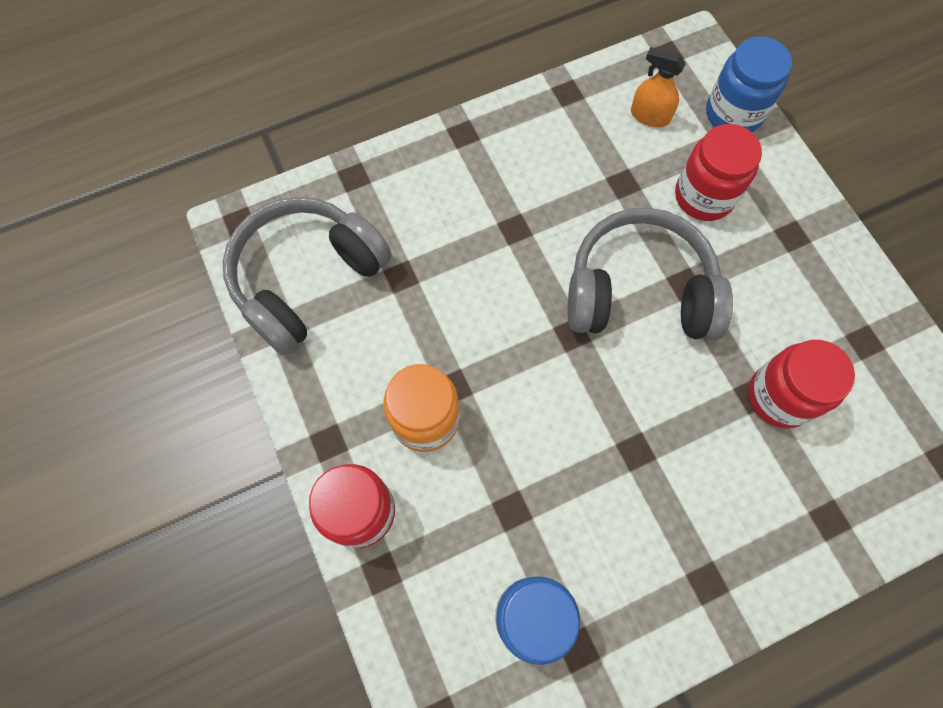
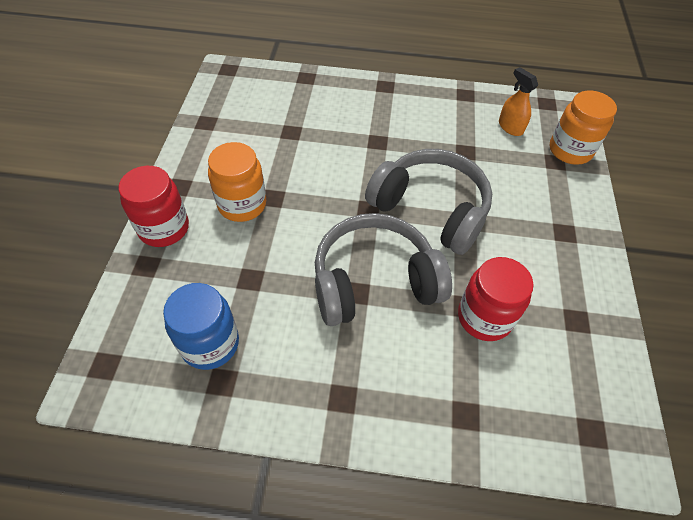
camera: 30 degrees right, 15 degrees down
grey headphones [223,197,392,355] -> grey headphones moved to [315,213,452,326]
red jar [675,124,762,221] -> none
blue jar [706,36,792,133] -> orange jar [549,91,617,165]

